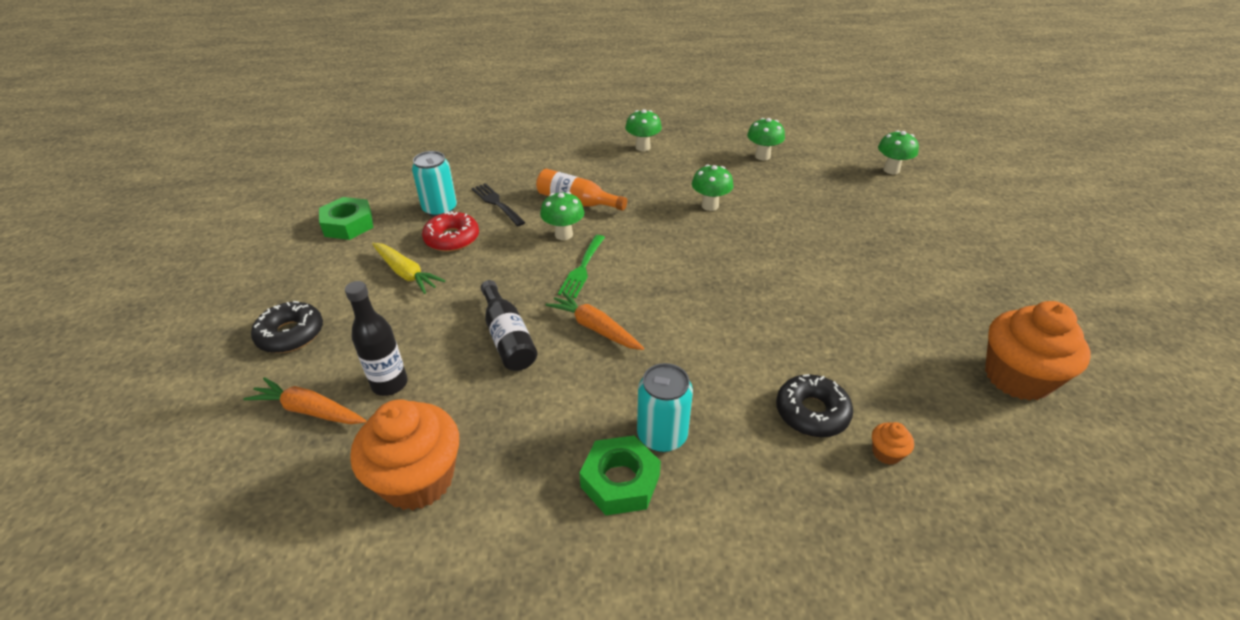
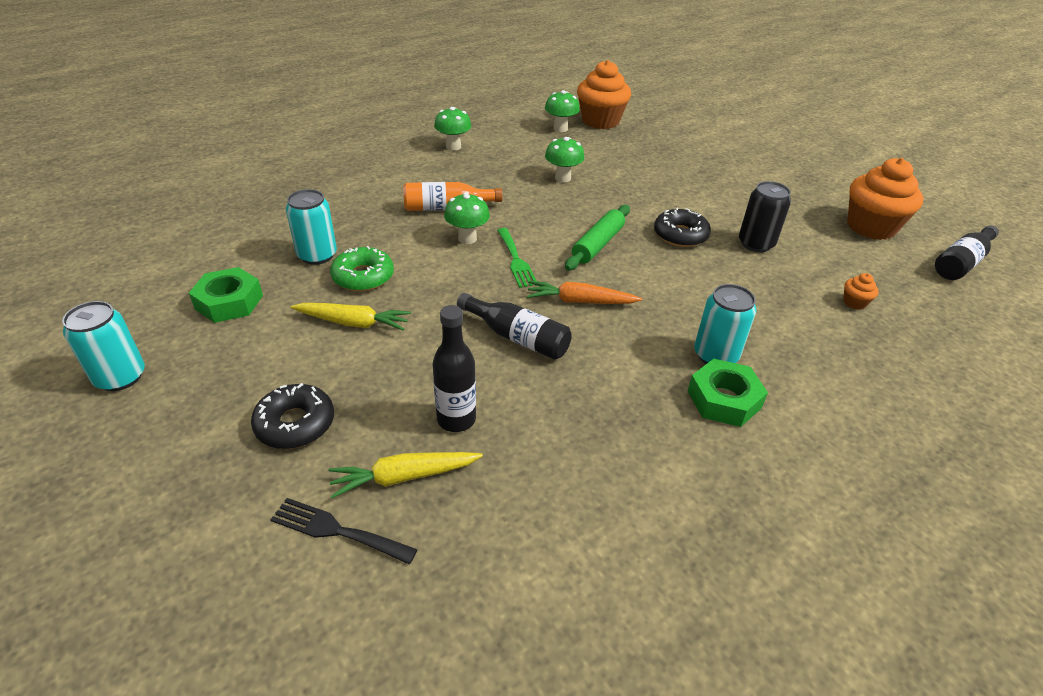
camera: 35 degrees left, 0 degrees up
orange carrot [243,377,366,424] -> yellow carrot [328,452,483,498]
orange cupcake [350,399,459,511] -> orange cupcake moved to [577,60,631,129]
red donut [422,211,479,252] -> green donut [330,246,394,292]
black fork [471,183,526,226] -> black fork moved to [270,498,418,565]
black donut [776,374,853,437] -> black donut moved to [654,208,711,247]
green mushroom [878,130,919,174] -> none
none -> turquoise can [62,301,145,391]
none -> green rolling pin [565,205,630,271]
none -> black can [739,181,791,252]
none -> black bottle [935,225,999,280]

